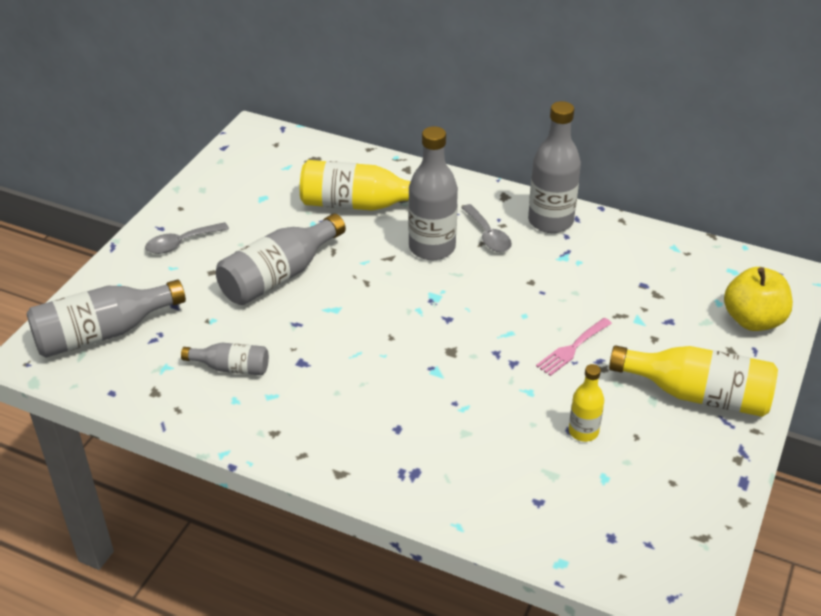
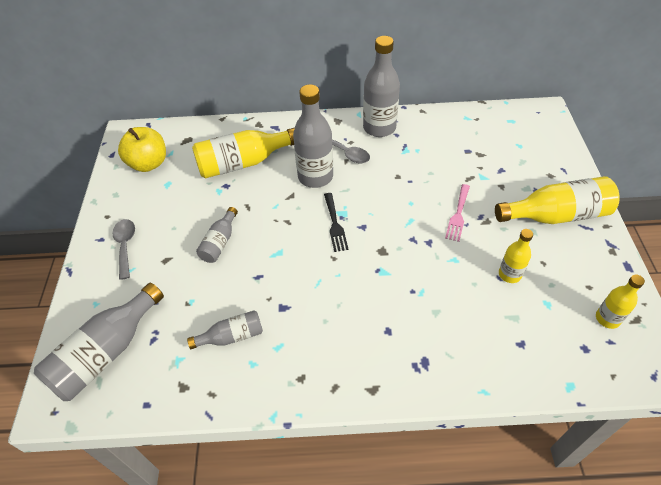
camera: 25 degrees left, 10 degrees up
grey spoon [145,222,229,254] -> grey spoon turned 135 degrees clockwise [112,219,135,280]
grey bottle [216,214,346,305] -> grey bottle [196,207,238,263], size x0.55
yellow apple [724,267,793,331] -> yellow apple moved to [118,127,166,172]
none -> black fork [324,193,349,252]
none -> yellow bottle [596,274,645,329]

